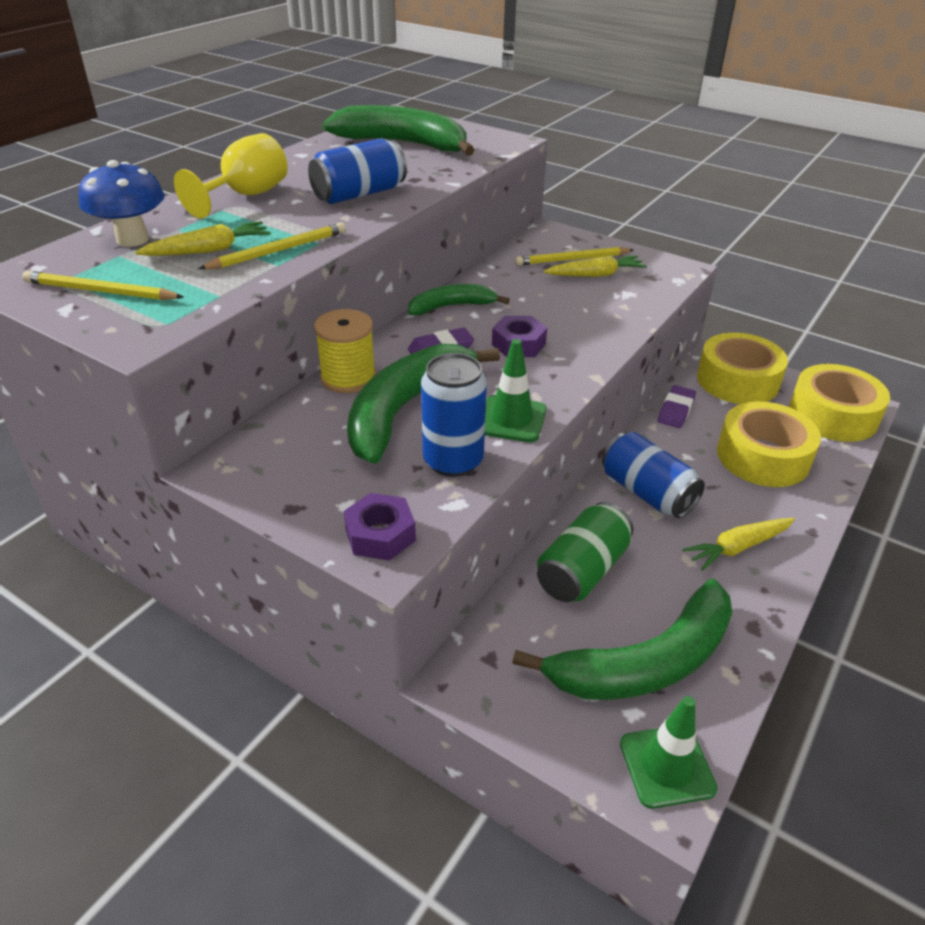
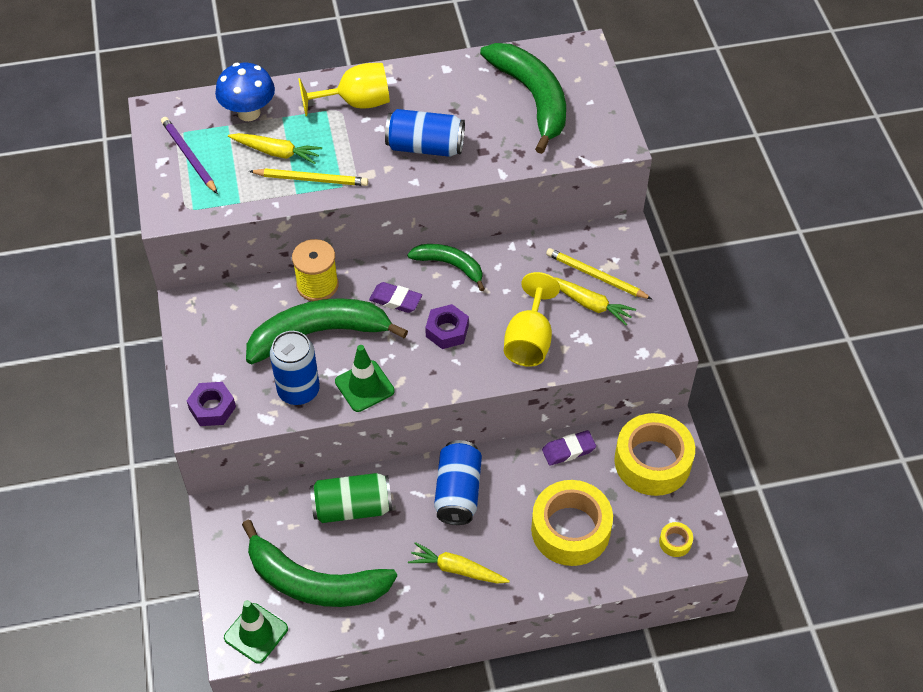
camera: 45 degrees right, 15 degrees up
yellow pencil [22,271,184,300] -> purple pencil [161,117,218,194]
yellow tape [789,364,890,442] -> yellow tape [659,522,693,557], size x0.41
none -> yellow goblet [504,272,560,367]

